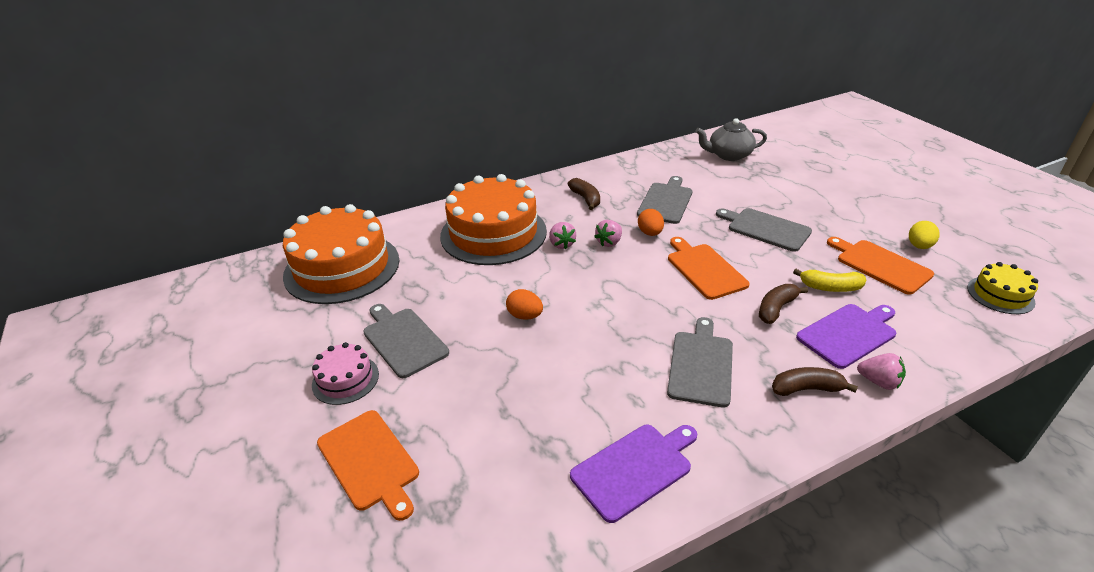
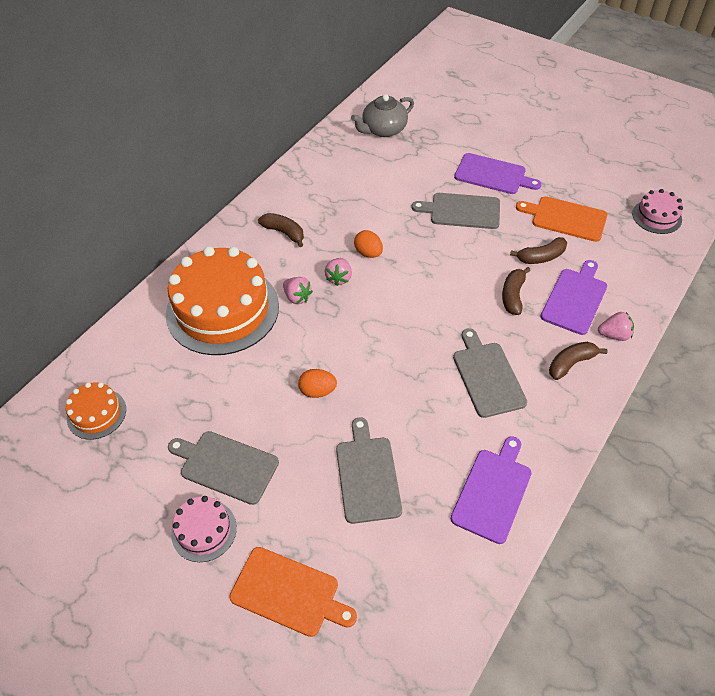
camera: 30 degrees left, 15 degrees up
orange cake [283,204,399,304] -> orange cake [66,382,126,440], size x0.47
grey cutting board [637,176,692,224] -> grey cutting board moved to [336,417,402,524]
orange cutting board [668,237,750,300] -> none
yellow banana [793,269,866,292] -> brown banana [510,237,567,264]
yellow egg [909,221,939,249] -> none
yellow cake [967,262,1038,314] -> pink cake [632,189,683,234]
none -> purple cutting board [454,153,542,194]

